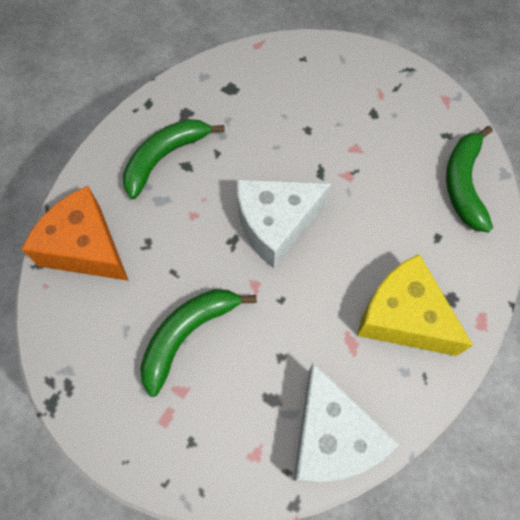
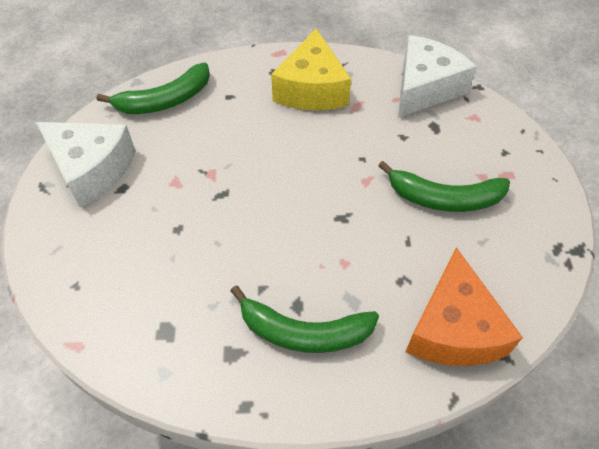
camera: 125 degrees left, 10 degrees down
white cheese [237,179,331,268] -> white cheese moved to [36,122,136,208]

